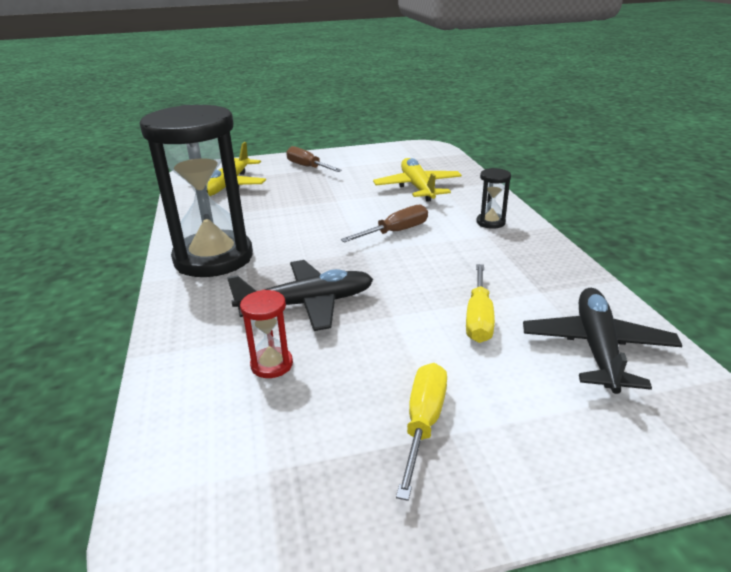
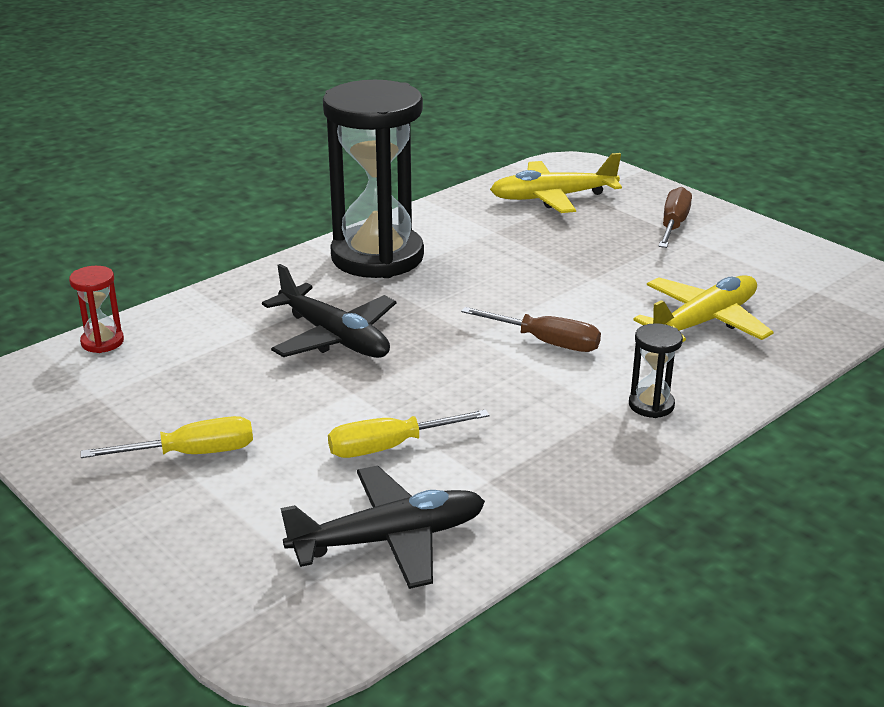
camera: 60 degrees right, 0 degrees up
red hourglass [240,290,293,378] -> red hourglass moved to [69,266,124,353]

